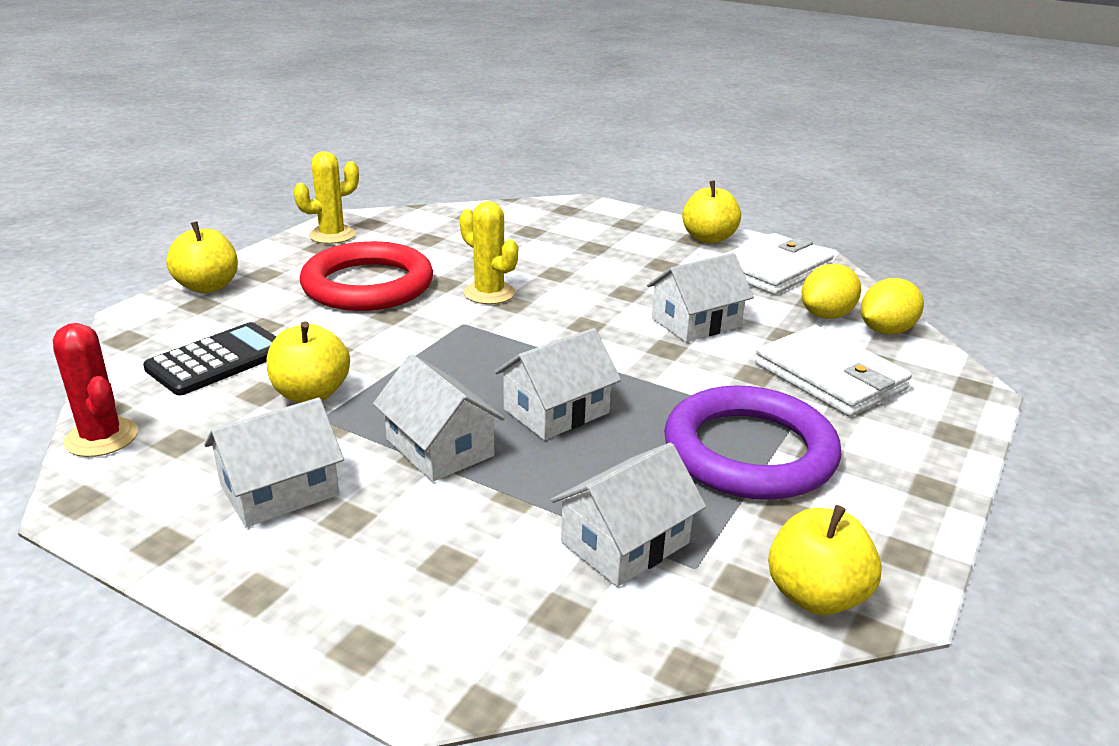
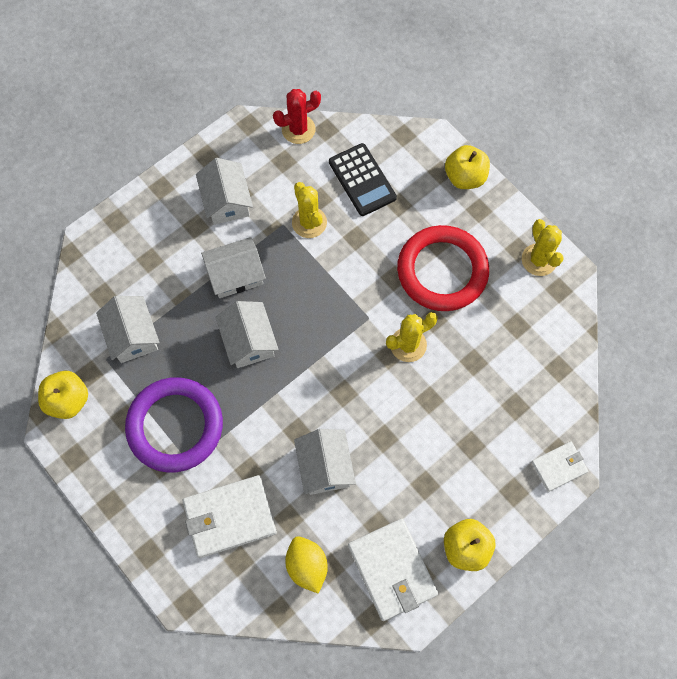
camera: 110 degrees right, 40 degrees up
yellow apple [267,321,350,403] -> yellow cactus [292,182,327,238]
yellow lemon [861,278,924,334] -> none
none -> white wallet [531,442,588,492]

